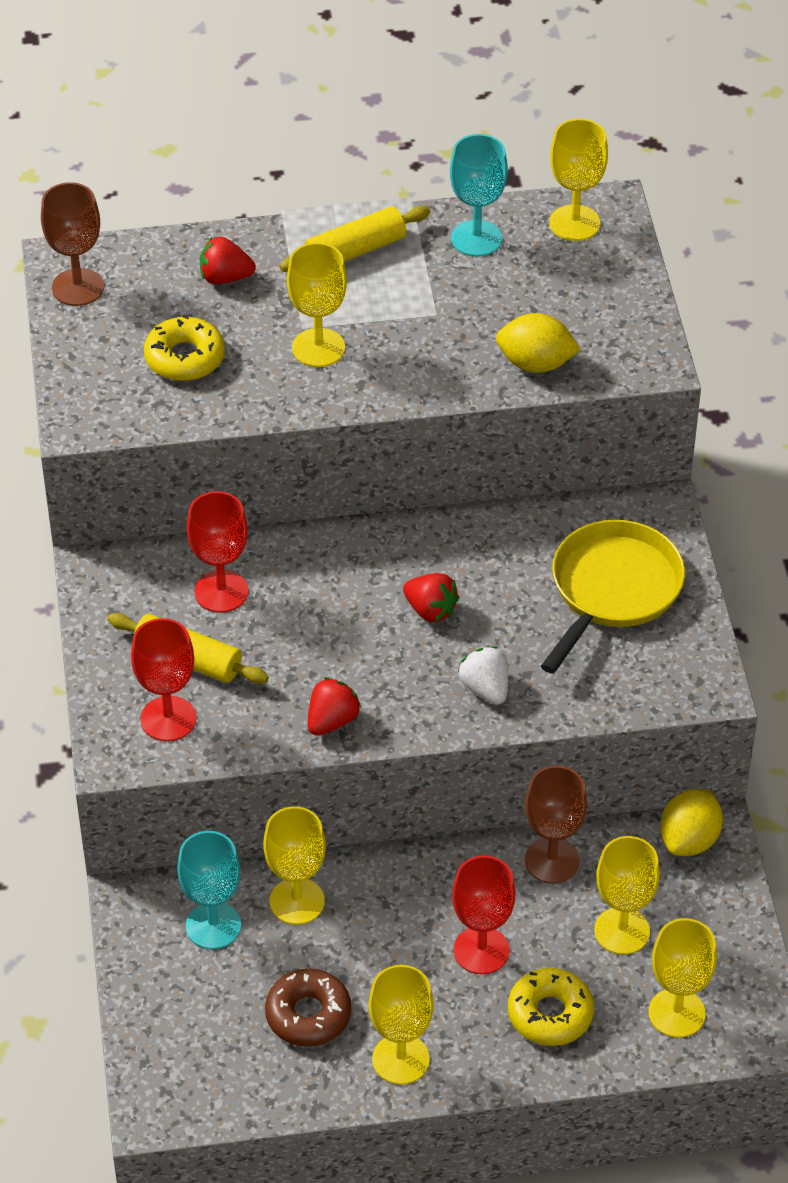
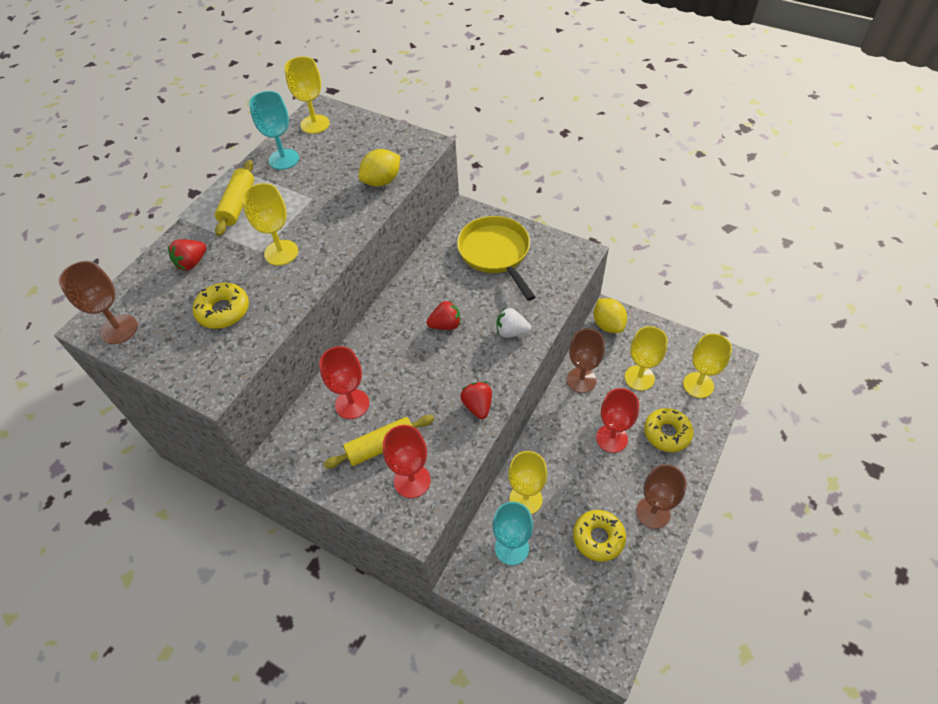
camera: 50 degrees left, 5 degrees up
brown donut [265,969,351,1047] -> yellow donut [573,510,626,562]
yellow goblet [369,965,434,1085] -> brown goblet [636,464,687,529]

